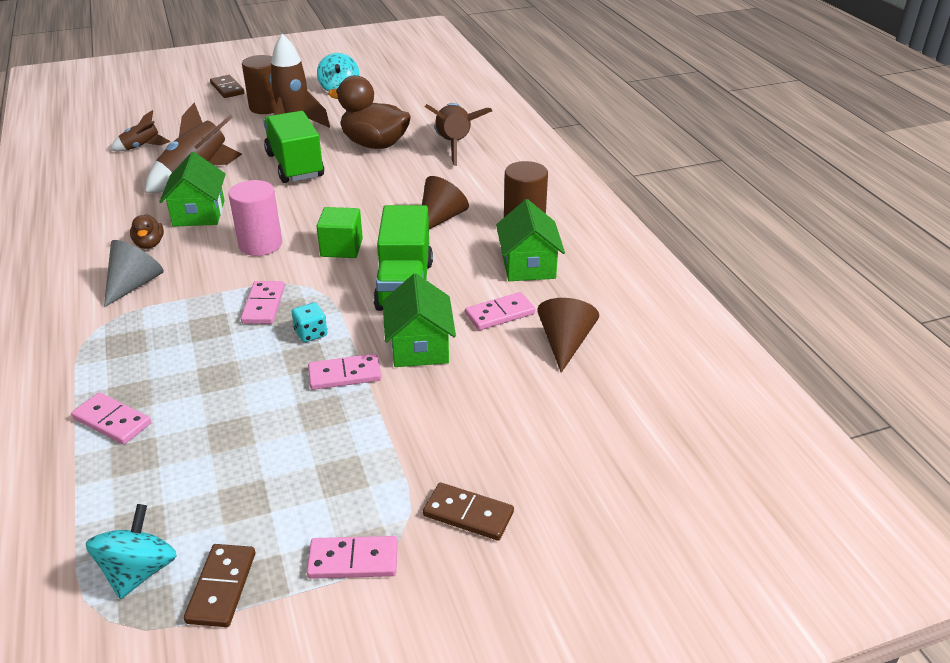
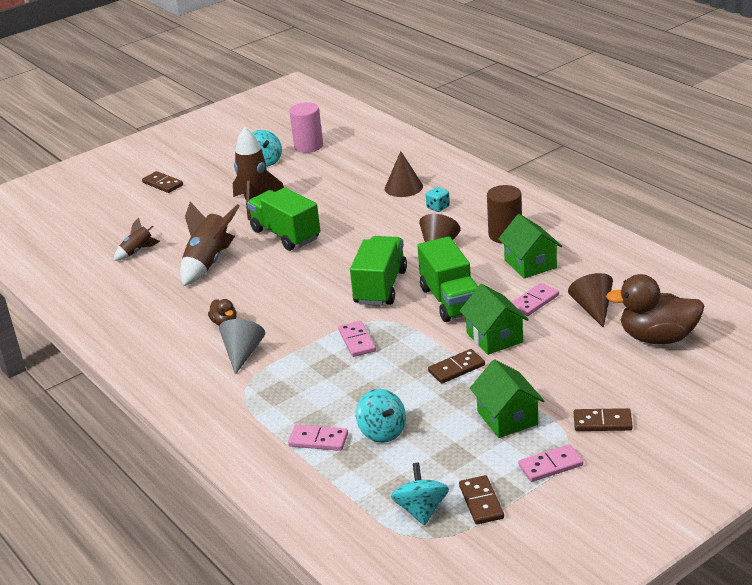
camera: 15 degrees left, 5 degrees down
green house [159,152,226,227] -> green house moved to [470,359,544,438]
pink cylinder [228,180,282,256] -> pink cylinder moved to [289,102,323,153]
brown cylinder [242,55,276,114] -> none
turquoise dice [292,303,327,342] -> turquoise dice moved to [426,187,450,212]
pink domino [308,354,381,390] -> brown domino [428,349,485,384]
green cube [316,207,363,258] -> green truck [350,236,407,306]
brown duck [328,75,411,149] -> brown duck moved to [606,274,704,344]
brown rocket [425,103,492,166] -> brown cone [385,151,423,197]
none -> turquoise spinning top [356,389,406,443]

